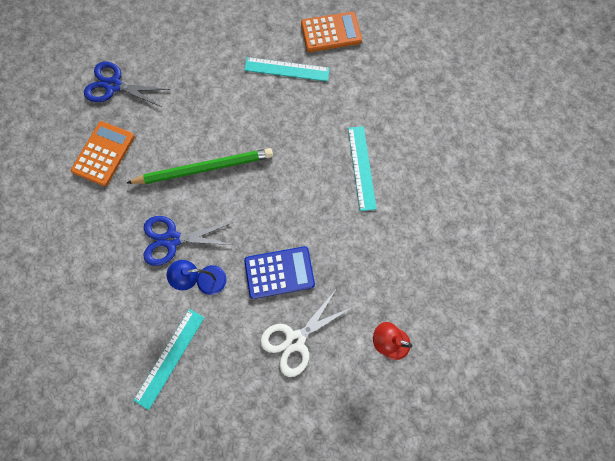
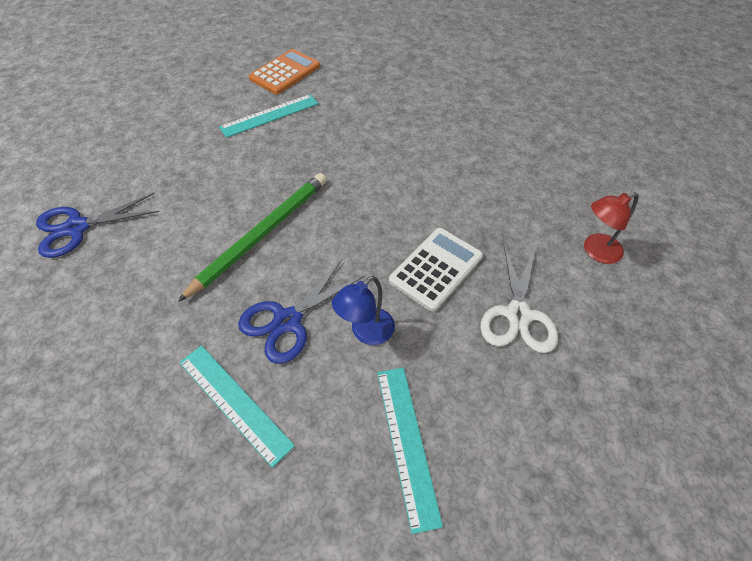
camera: 40 degrees left, 20 degrees down
orange calculator [71,121,135,186] -> none
blue calculator [244,246,315,299] -> white calculator [389,228,483,312]
turquoise ruler [348,126,377,211] -> turquoise ruler moved to [179,345,295,468]

